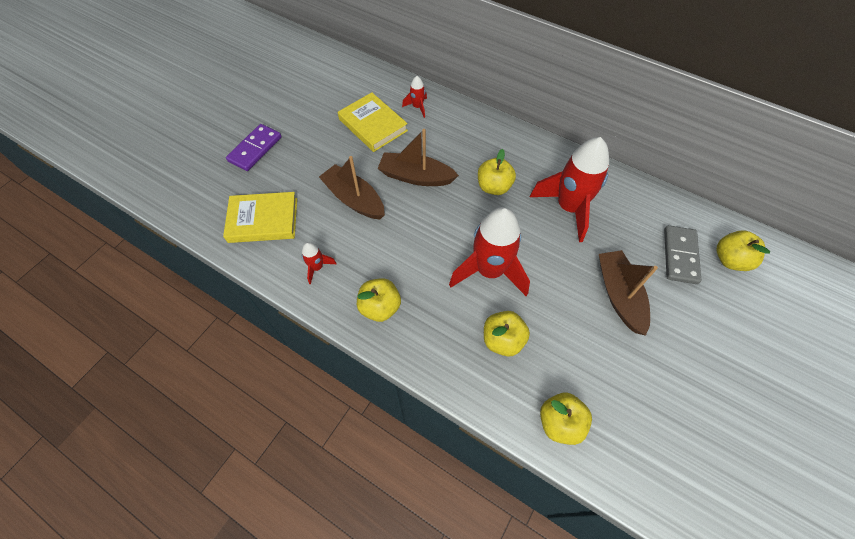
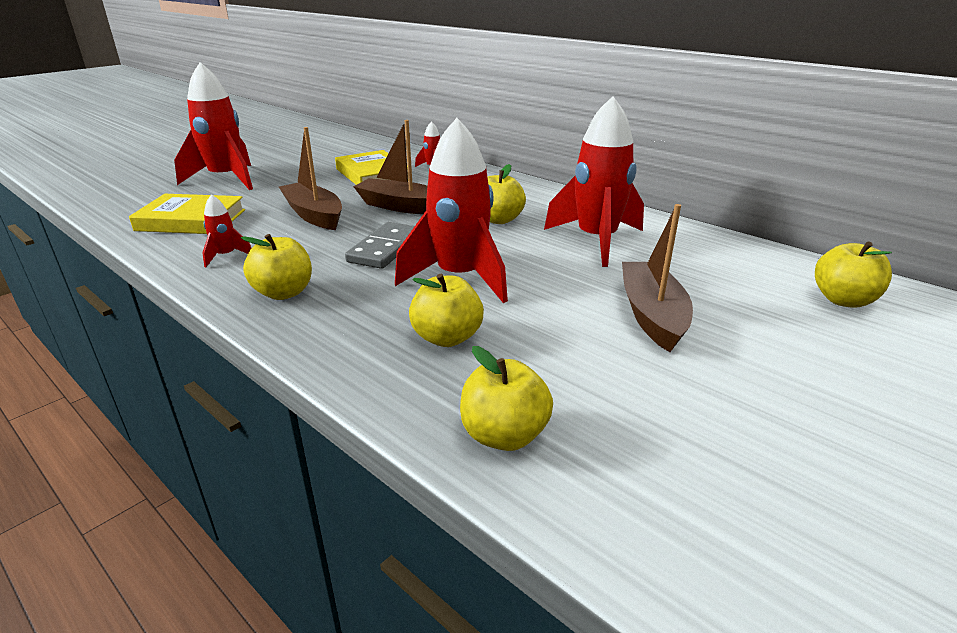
camera: 10 degrees right, 30 degrees down
purple domino [226,124,281,171] -> red rocket [174,62,253,190]
grey domino [664,225,701,284] -> grey domino moved to [345,222,415,269]

